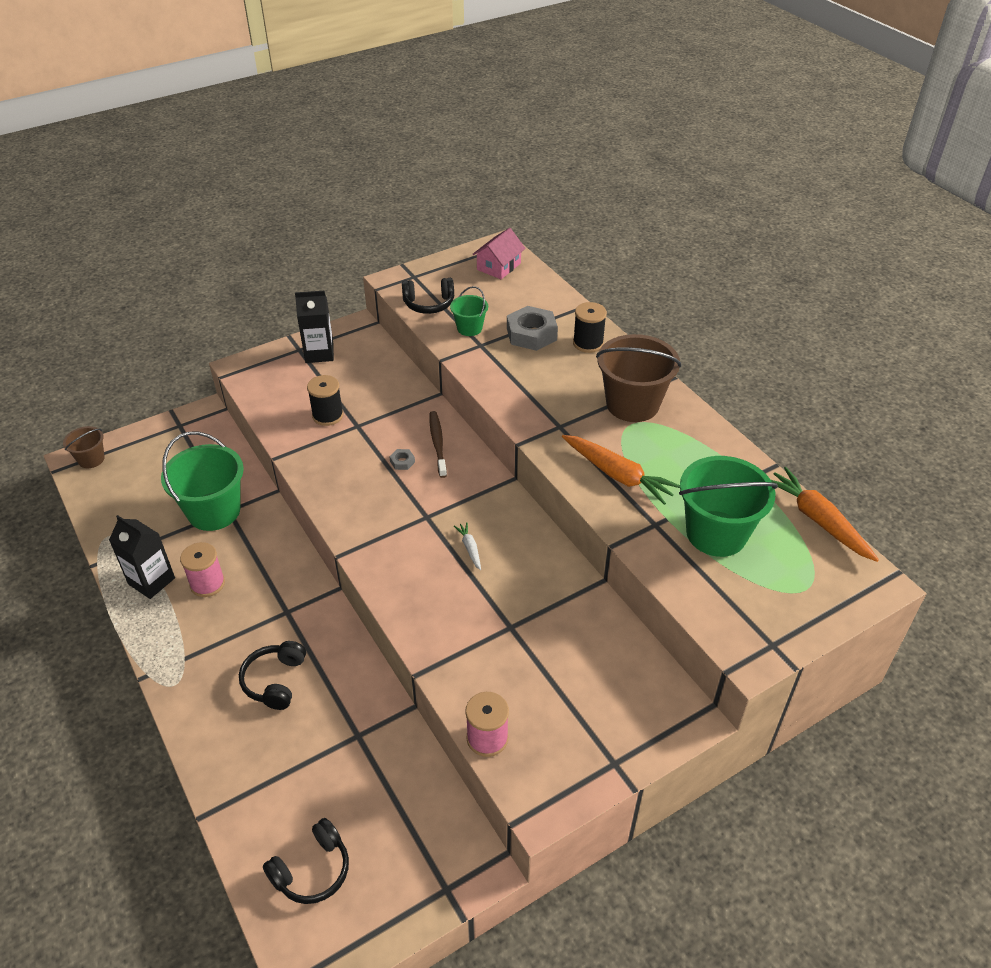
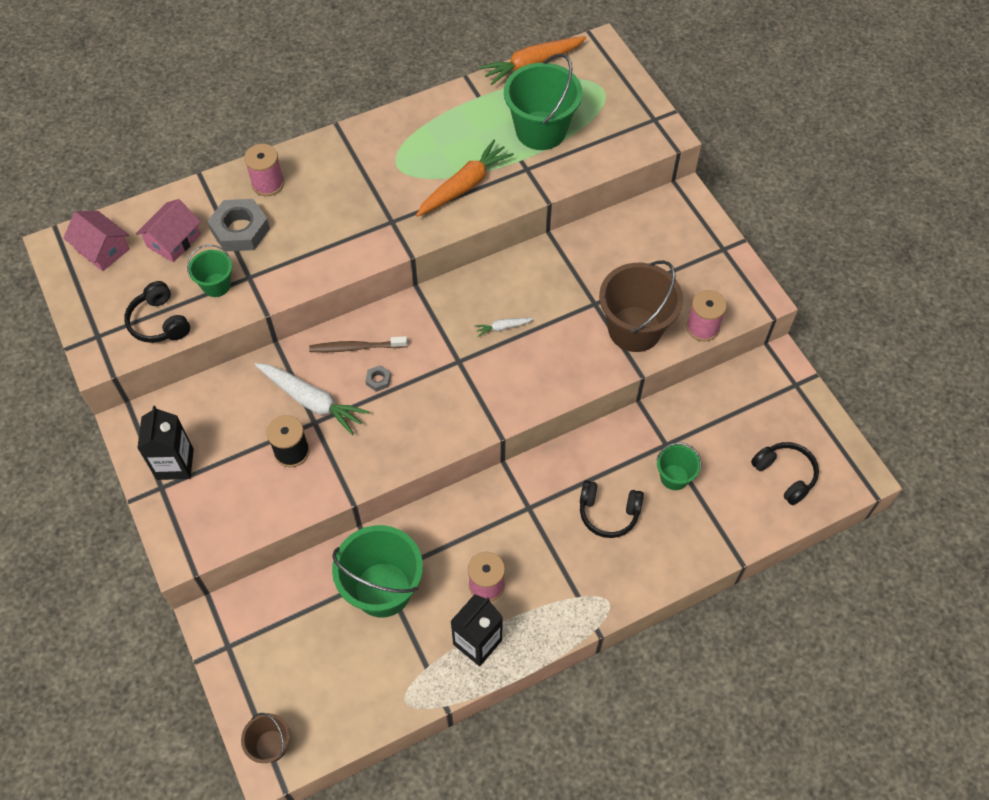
camera: 85 degrees left, 15 degrees up
black headphones [402,278,454,314] -> black headphones turned 150 degrees clockwise [124,281,190,343]
black spool [573,302,607,353] -> pink spool [244,144,284,196]
brown bucket [596,334,681,422] -> brown bucket moved to [599,260,683,352]
none -> pink house [136,199,201,262]
none -> white carrot [255,363,369,435]
none -> green bucket [656,442,701,490]

